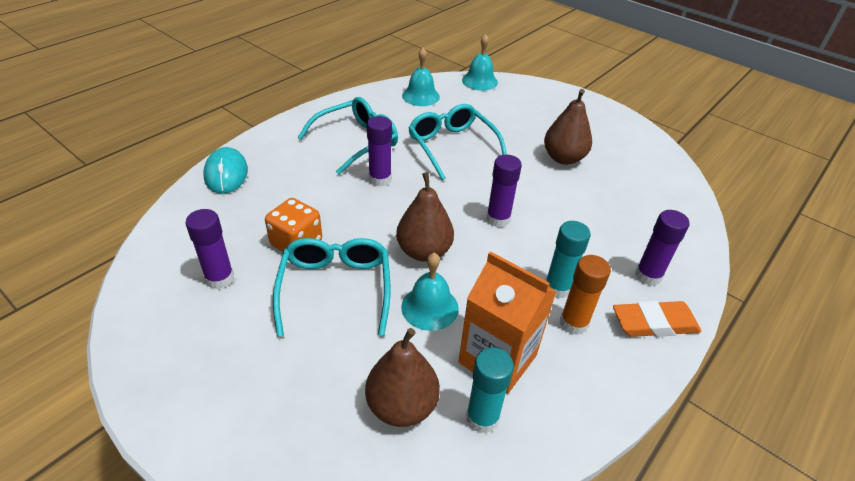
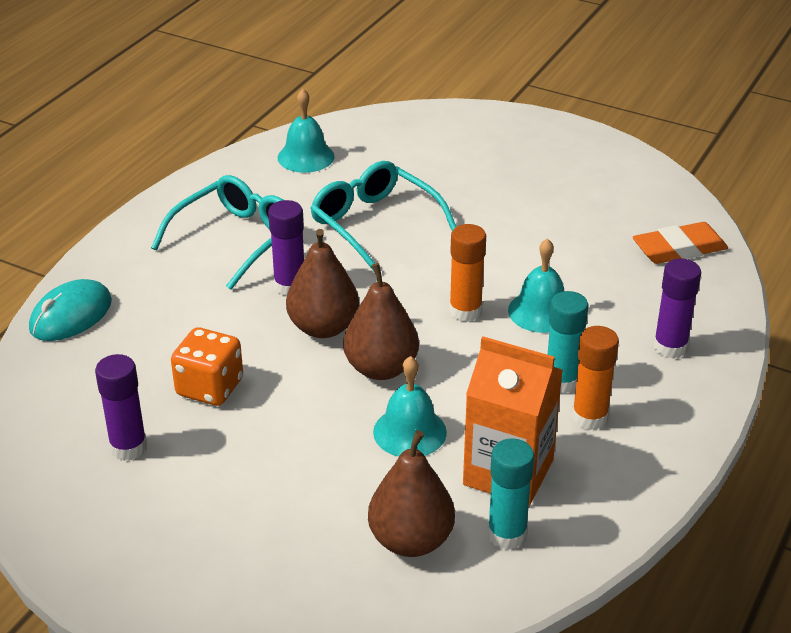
camera: 10 degrees left, 5 degrees down
turquoise mouse [203,147,248,194] -> turquoise mouse turned 60 degrees clockwise [29,279,112,341]
turquoise glasses [273,238,390,337] -> none
turquoise bell [462,34,498,91] -> turquoise bell moved to [508,238,564,333]
purple glue stick [486,155,522,227] -> orange glue stick [449,224,486,322]
brown pear [544,89,592,165] -> brown pear moved to [286,229,359,338]
orange eraser [613,301,701,337] -> orange eraser moved to [633,222,728,264]

